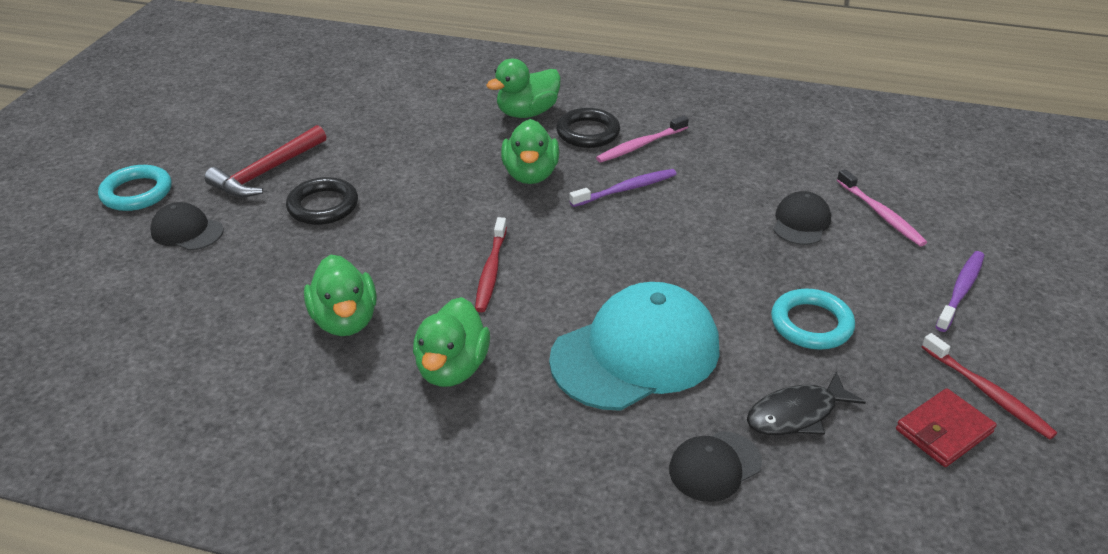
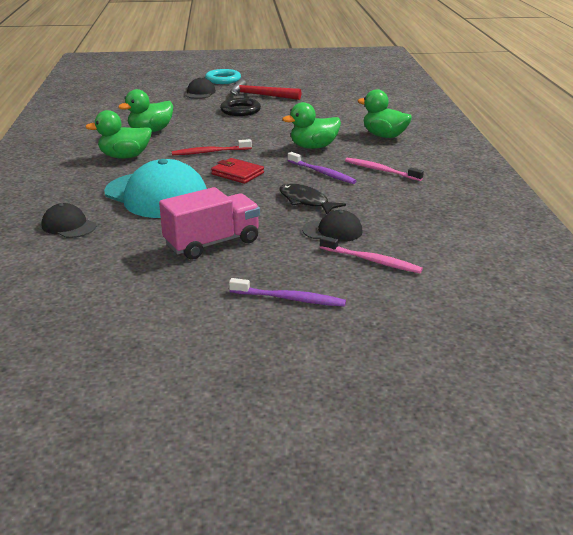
camera: 70 degrees right, 10 degrees down
black ring [556,108,620,148] -> none
black fish [747,372,866,435] -> black fish moved to [279,184,346,214]
turquoise ring [771,289,855,350] -> pink truck [159,187,260,259]
pink toothbrush [837,169,927,246] -> pink toothbrush turned 105 degrees counterclockwise [320,236,423,273]
red wallet [896,388,997,467] -> red wallet moved to [211,158,264,184]
red toothbrush [922,333,1057,439] -> none

